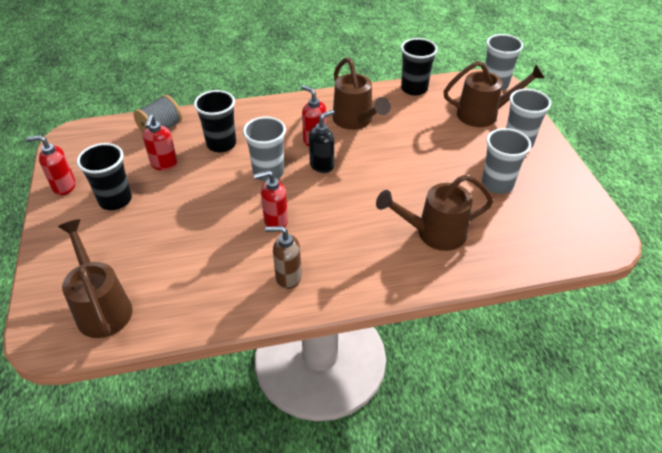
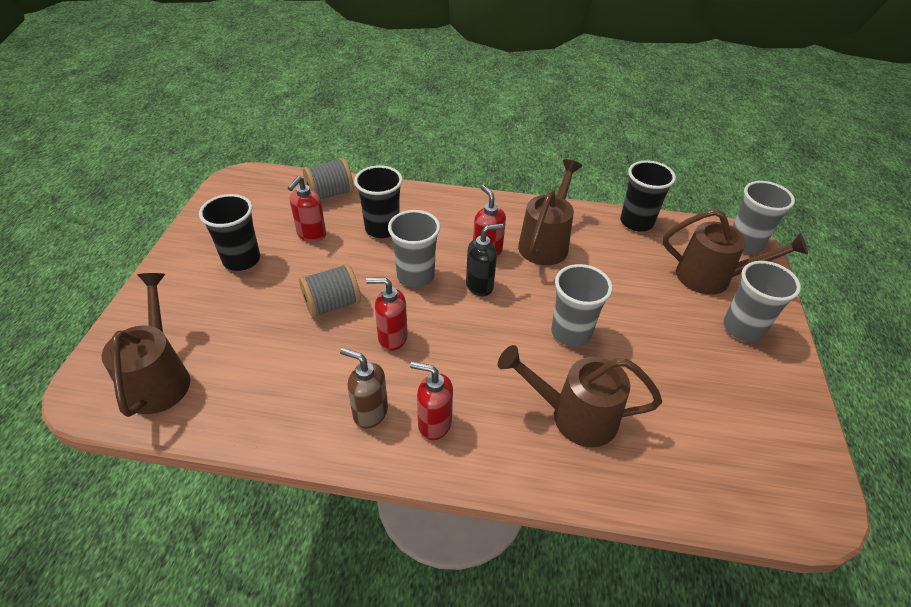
camera: 20 degrees right, 0 degrees up
red soap dispenser [25,135,76,195] -> red soap dispenser moved to [410,362,453,440]
brown watering can [332,57,391,130] -> brown watering can turned 150 degrees counterclockwise [518,159,582,265]
grey cup [482,128,531,194] -> grey cup moved to [551,264,613,347]
none -> grey spool [299,263,361,318]

